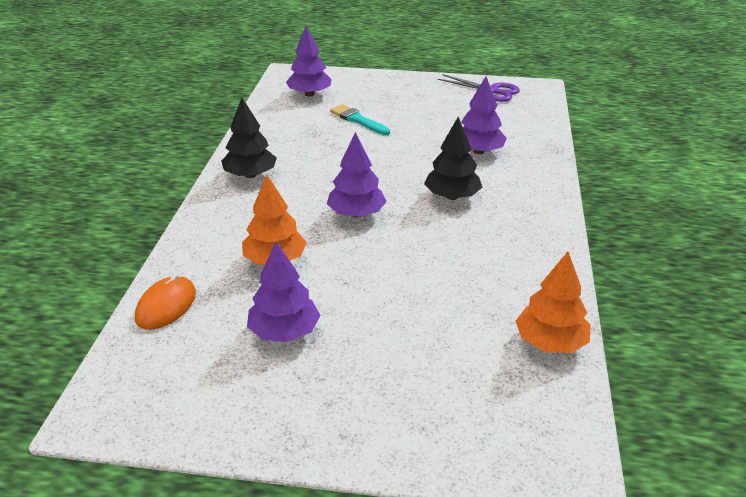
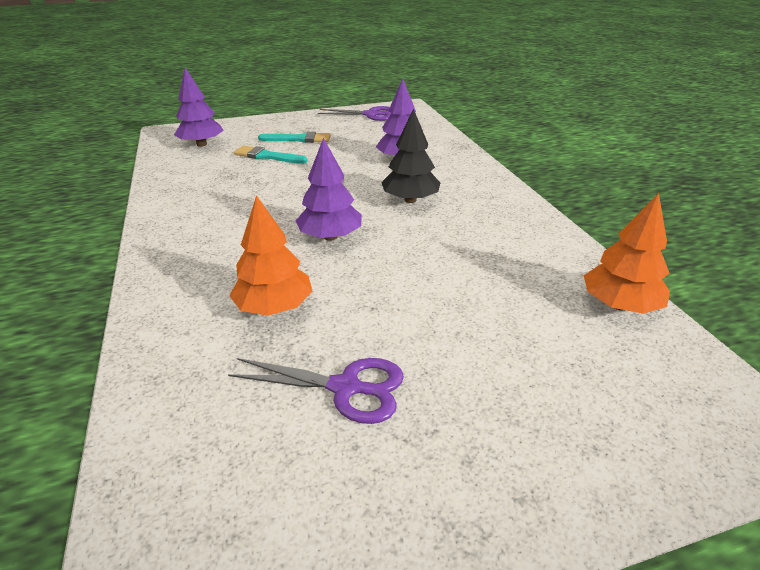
camera: 25 degrees left, 0 degrees up
orange mouse [135,273,196,330] -> none
black tree [221,98,277,178] -> none
purple tree [247,242,321,342] -> purple scissors [228,358,404,424]
none -> turquoise brush [258,132,331,143]

